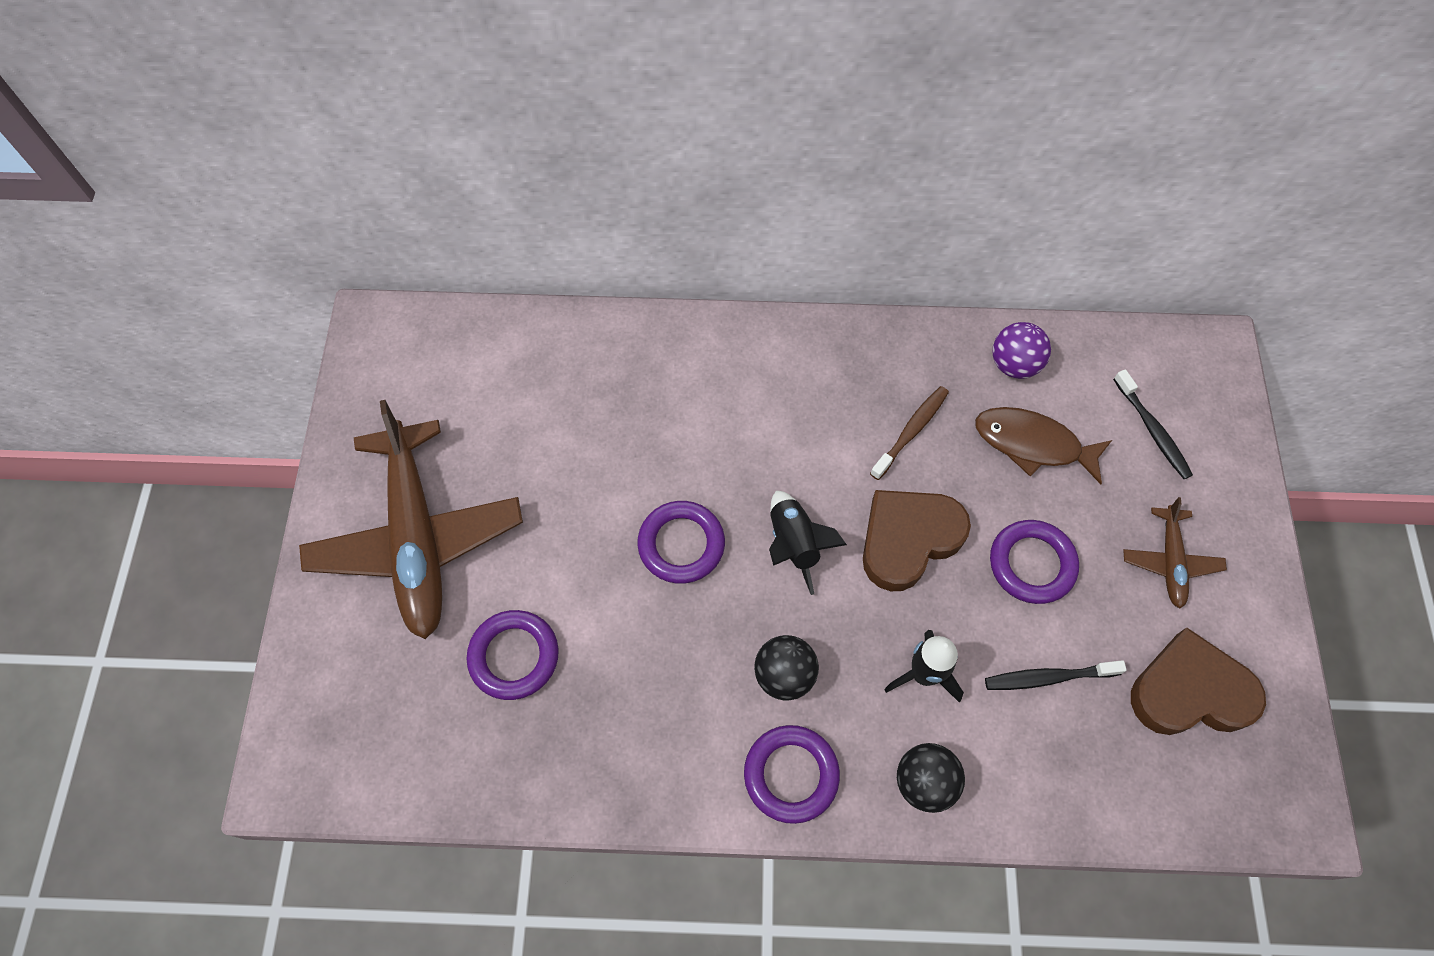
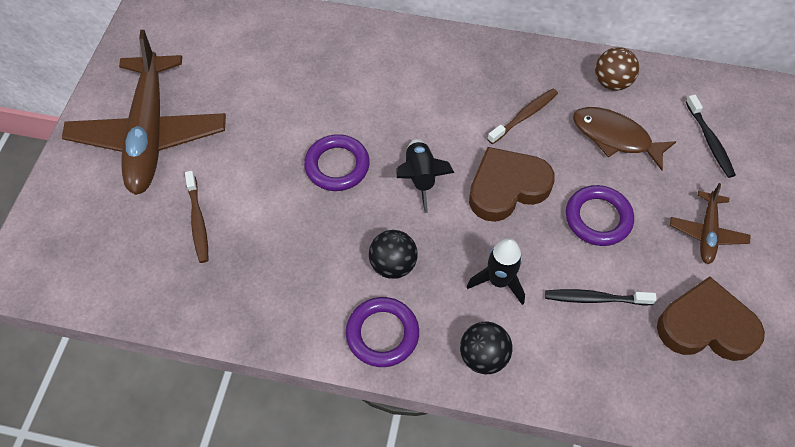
camera: 10 degrees right, 5 degrees down
purple ring [467,610,559,700] -> brown toothbrush [185,171,208,263]
purple ball [993,322,1051,379] -> brown ball [595,47,639,91]

